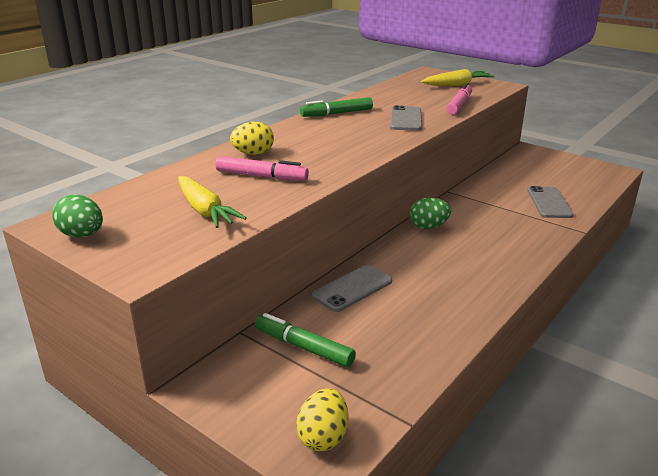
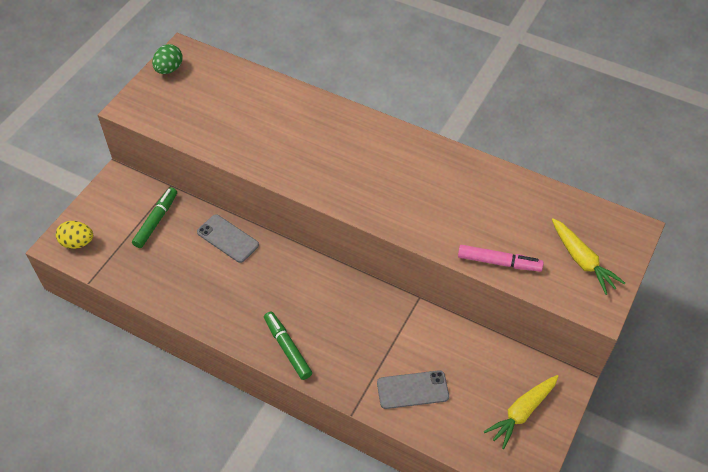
camera: 80 degrees right, 25 degrees up
yellow carrot [178,176,247,228] -> yellow carrot moved to [484,375,559,449]
pink marker [216,156,309,181] -> none
yellow egg [230,122,274,155] -> none
green marker [300,97,373,117] -> green marker moved to [264,311,312,380]
grey phone [390,105,422,131] -> none
green egg [409,198,451,229] -> none

